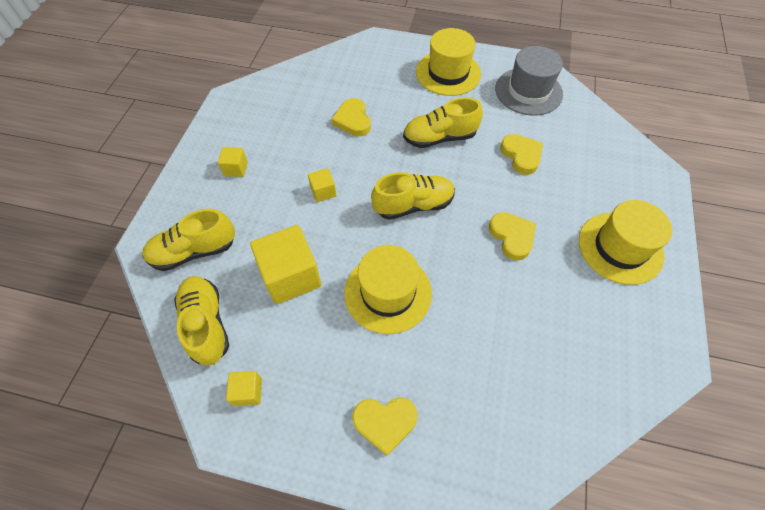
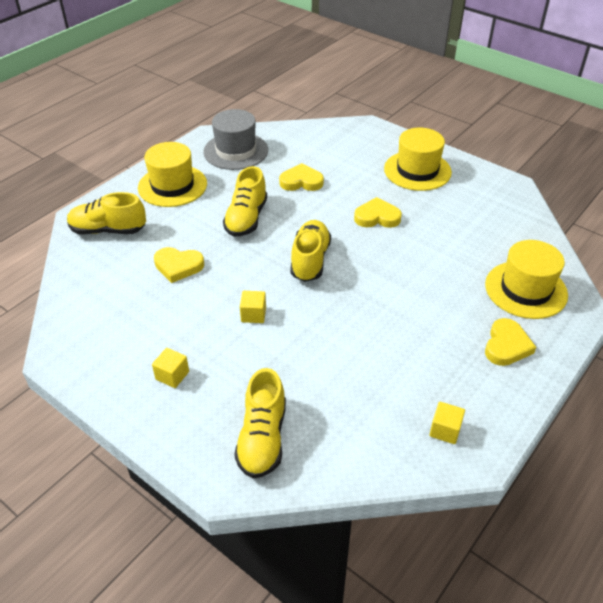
camera: 65 degrees left, 15 degrees down
yellow shoe [174,276,229,366] -> yellow shoe moved to [67,192,146,234]
yellow cube [250,225,321,304] -> none
yellow hat [344,245,432,334] -> yellow hat moved to [485,240,568,319]

